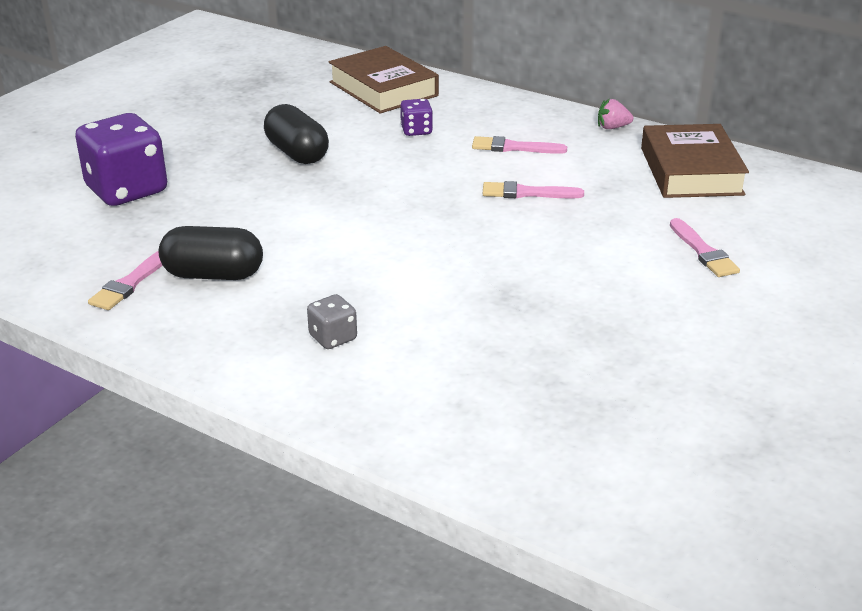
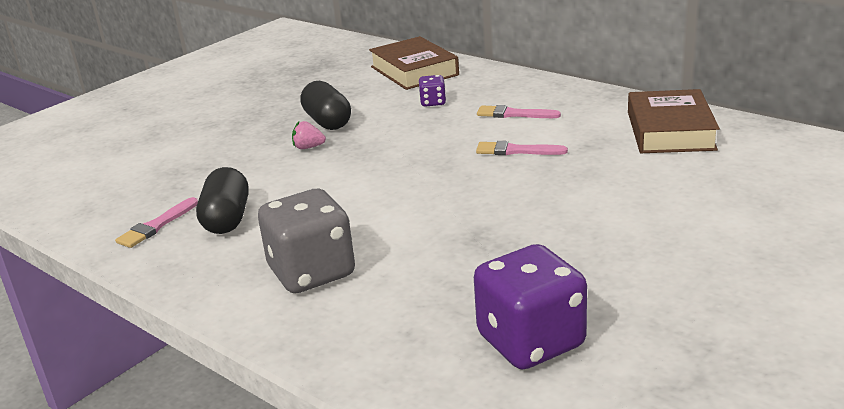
camera: 10 degrees right, 5 degrees down
purple dice [75,113,167,206] -> purple dice moved to [474,244,587,369]
black capsule [159,226,263,280] -> black capsule turned 75 degrees clockwise [196,167,249,234]
grey dice [307,294,357,349] -> grey dice [258,189,355,293], size x2.13
pink strawberry [598,99,633,129] -> pink strawberry moved to [292,121,326,149]
pink brush [670,218,740,277] -> none

